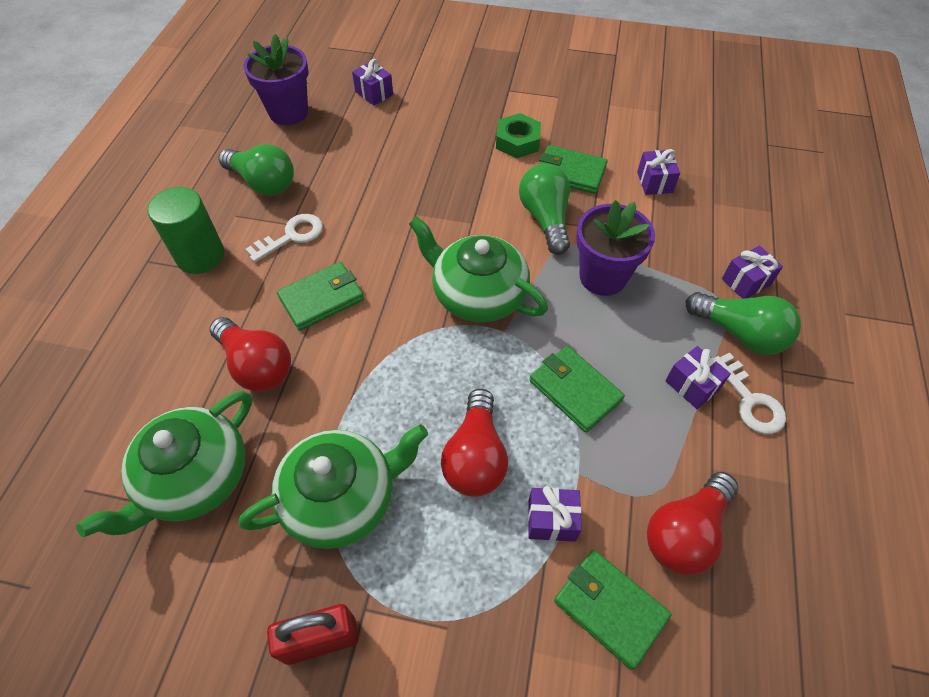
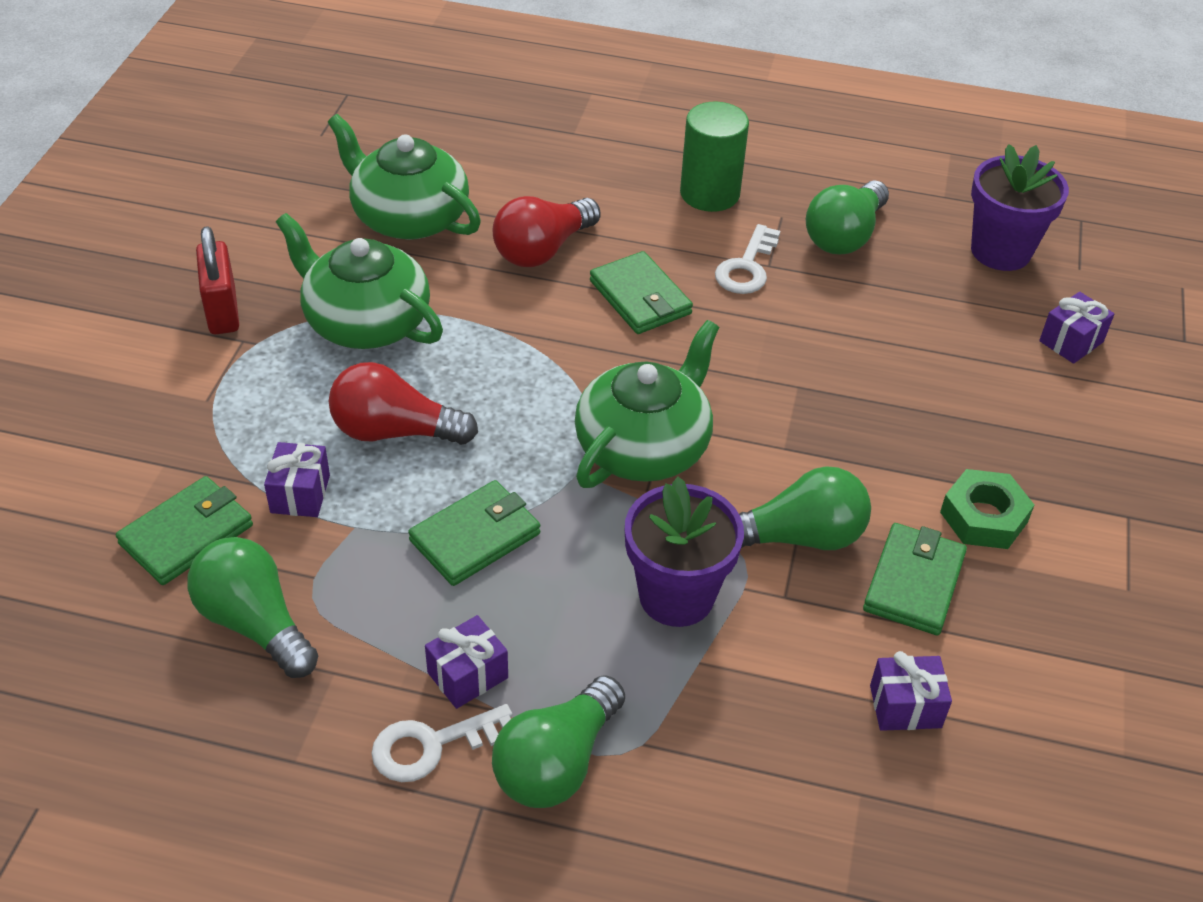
camera: 90 degrees right, 10 degrees down
green teapot [239,424,428,549] -> green teapot turned 150 degrees clockwise [276,213,443,349]
white key [246,214,323,262] -> white key turned 60 degrees clockwise [715,224,780,294]
red light bulb [647,472,738,575] -> green light bulb [187,537,318,678]
purple gift [722,246,783,299] -> none

